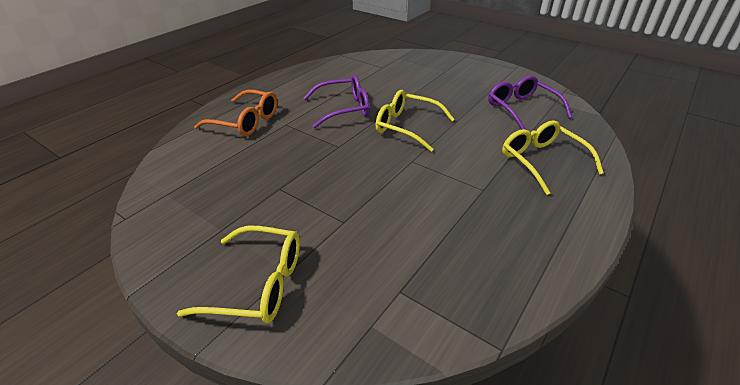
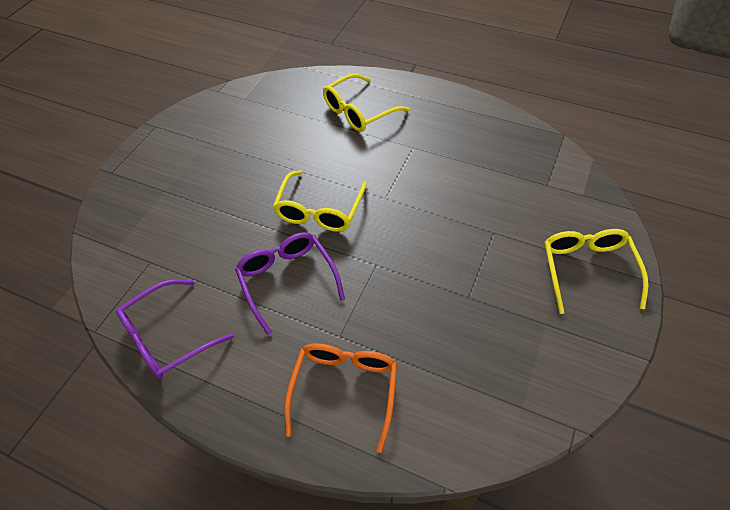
camera: 100 degrees left, 15 degrees up
purple glasses [488,75,572,130] -> purple glasses moved to [116,279,234,379]

